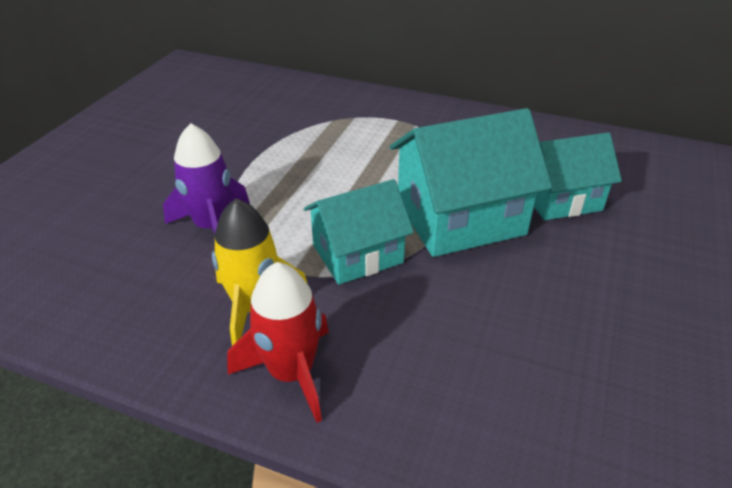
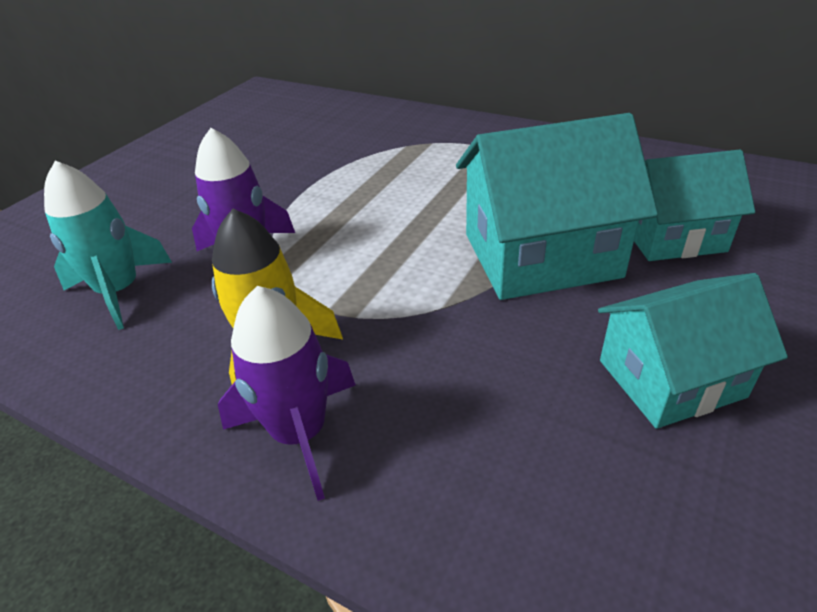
camera: 10 degrees right, 0 degrees up
red rocket [227,262,329,423] -> purple rocket [218,286,356,501]
turquoise house [304,179,414,285] -> turquoise house moved to [598,273,788,429]
none -> turquoise rocket [44,161,172,330]

